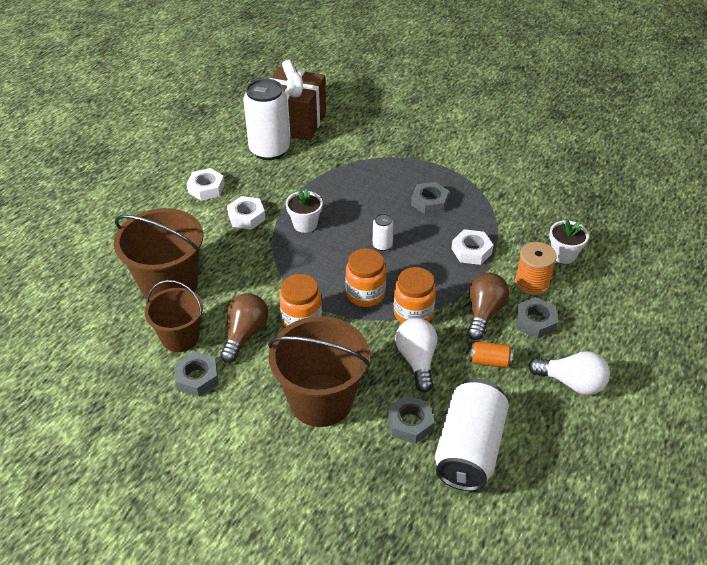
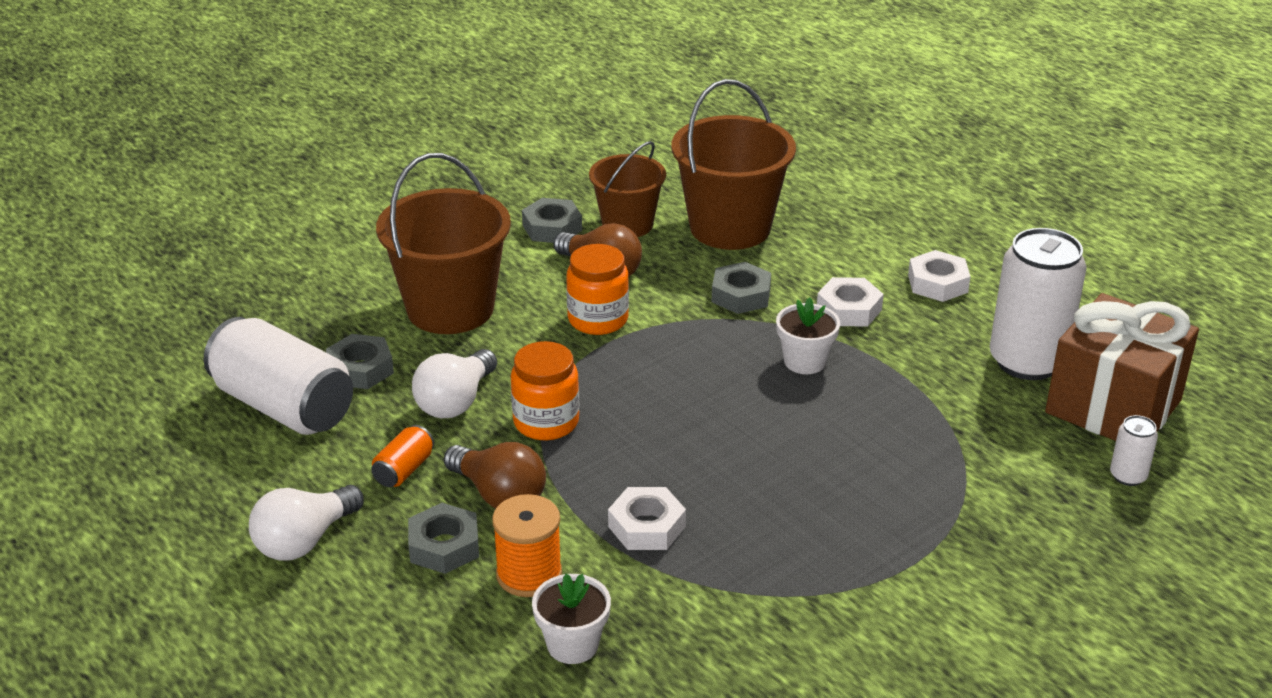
camera: 110 degrees right, 10 degrees down
orange jar [346,248,386,307] -> none
white can [373,213,394,251] -> white can moved to [1110,415,1158,486]
white light bulb [395,318,437,392] -> white light bulb turned 105 degrees clockwise [412,349,497,418]
grey nut [411,182,449,214] -> grey nut moved to [712,262,771,314]

